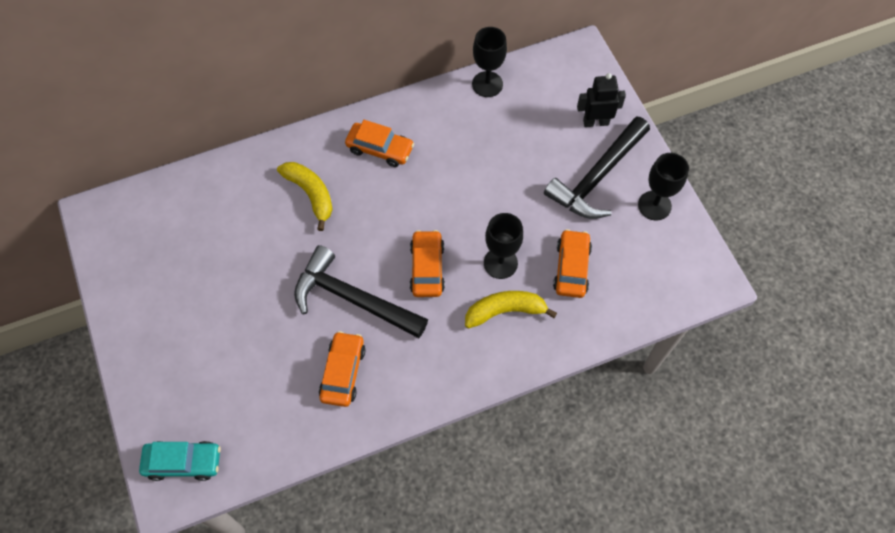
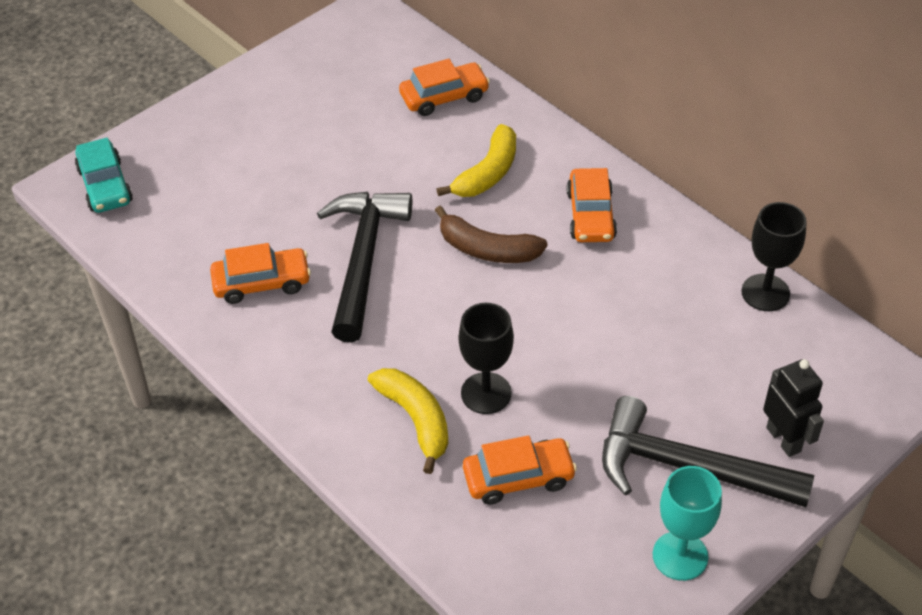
camera: 70 degrees right, 15 degrees down
orange car [410,230,445,297] -> orange car moved to [399,59,490,116]
black goblet [638,153,689,221] -> turquoise goblet [653,466,722,581]
none -> brown banana [435,205,547,263]

